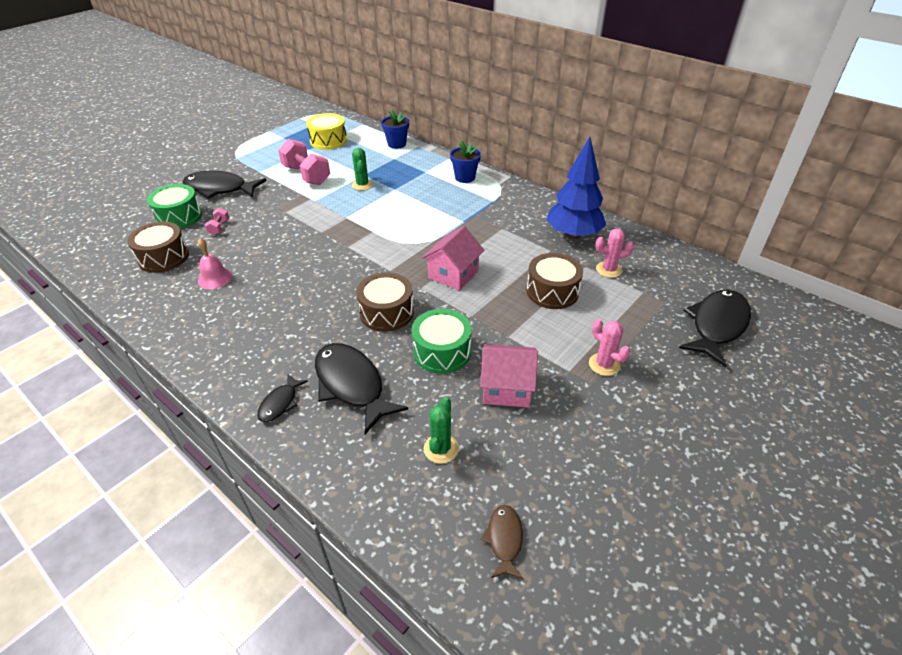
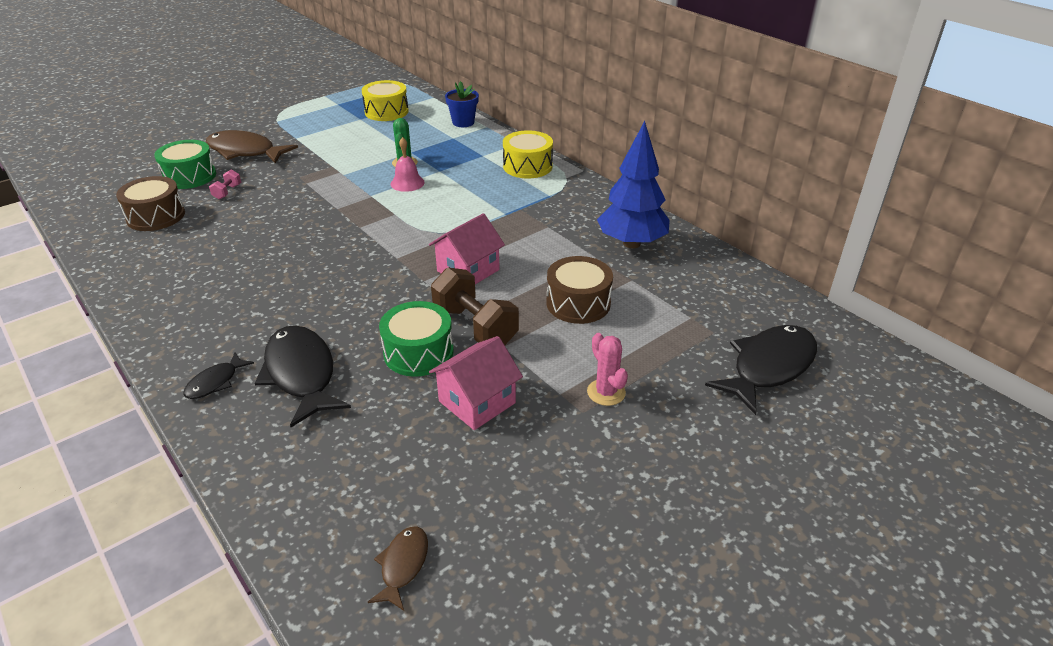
camera: 10 degrees right, 5 degrees down
black fish [183,170,267,199] -> brown fish [206,130,298,163]
pink bell [198,238,232,289] -> pink bell moved to [391,137,425,192]
pink dumbbell [278,139,330,185] -> none
brown drum [356,273,414,332] -> none
green cactus [424,397,459,464] -> none
blue flower pot [450,141,481,183] -> yellow drum [503,130,553,178]
pink house [480,344,538,408] -> pink house turned 60 degrees counterclockwise [429,336,523,430]
pink cactus [595,228,634,278] -> none
none -> brown dumbbell [431,267,519,345]

